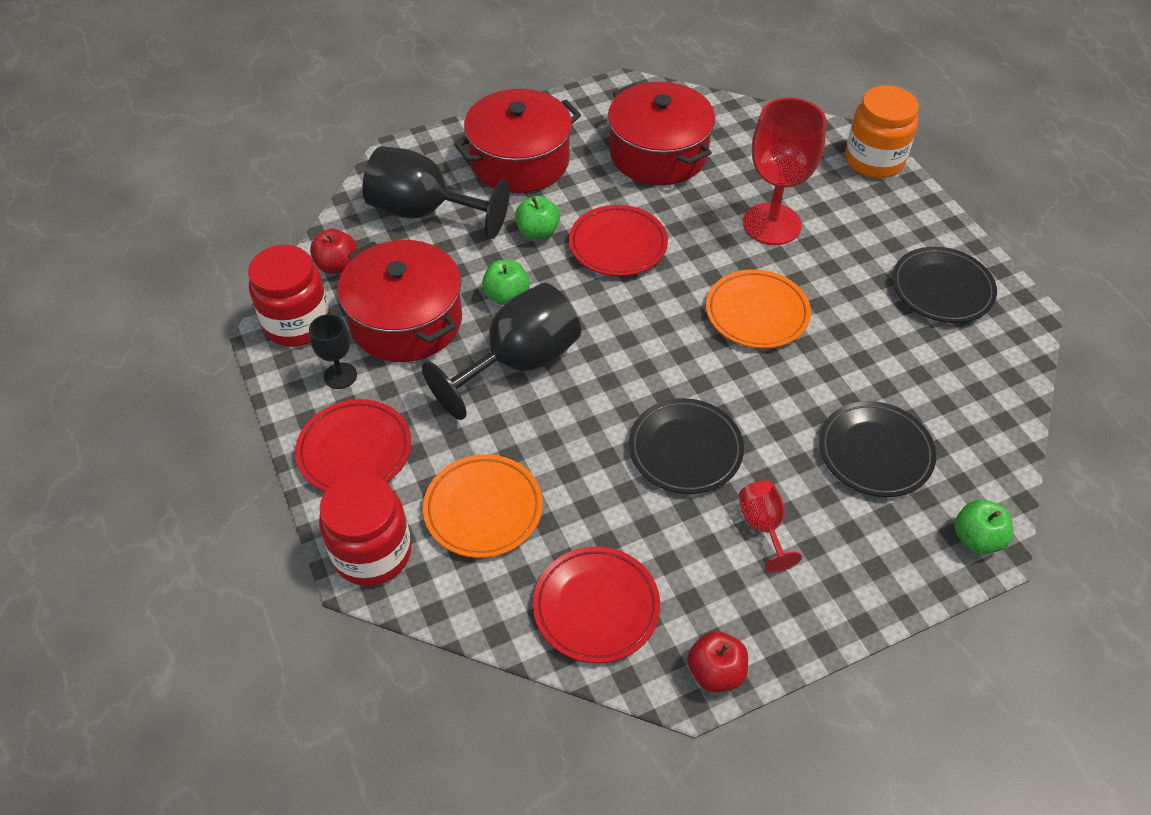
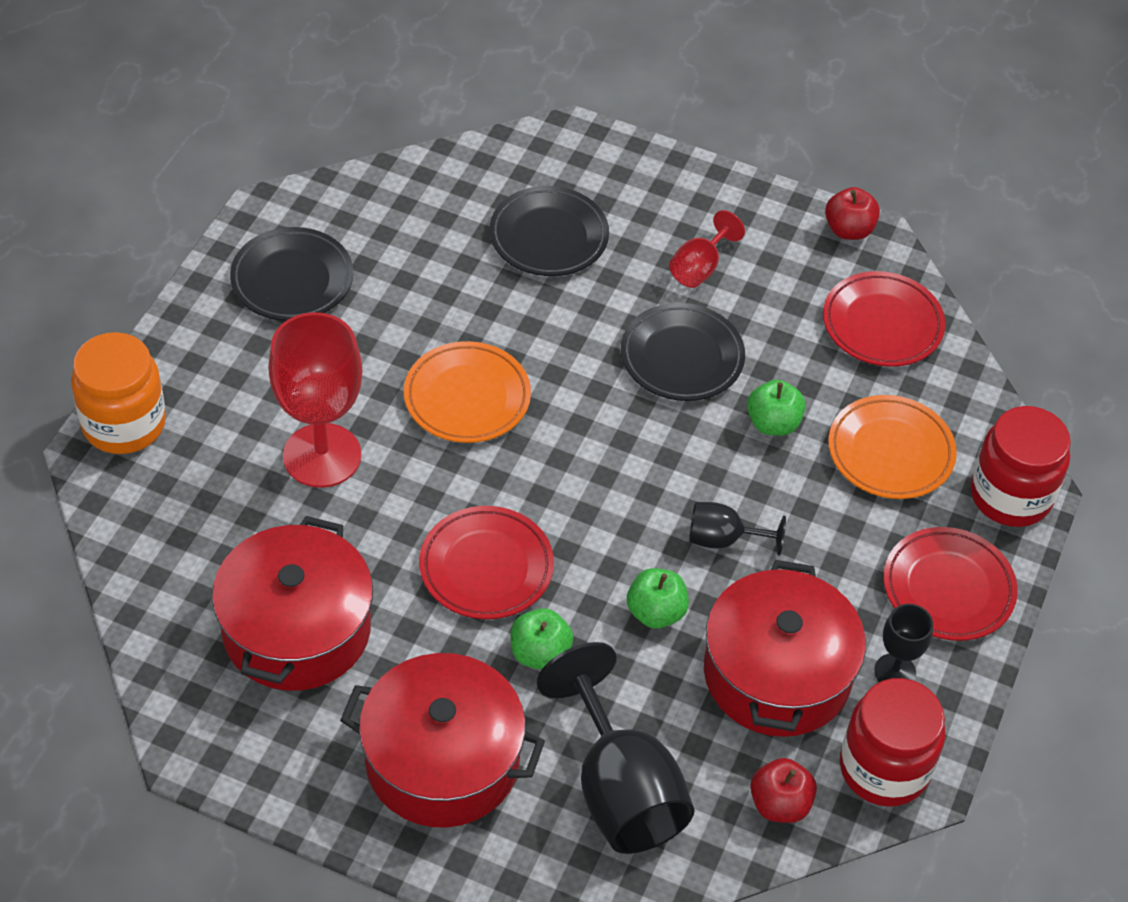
camera: 135 degrees left, 0 degrees up
black goblet [422,283,581,420] -> black goblet [689,502,786,556], size x0.51
green apple [954,500,1013,554] -> green apple moved to [747,380,806,436]

